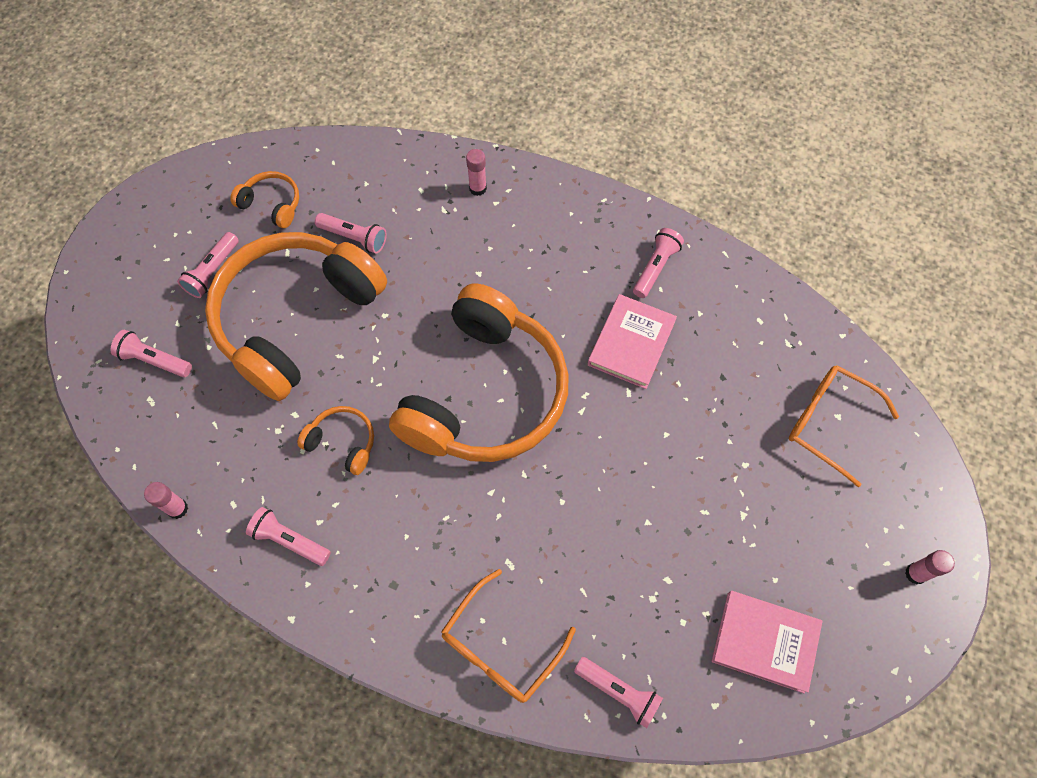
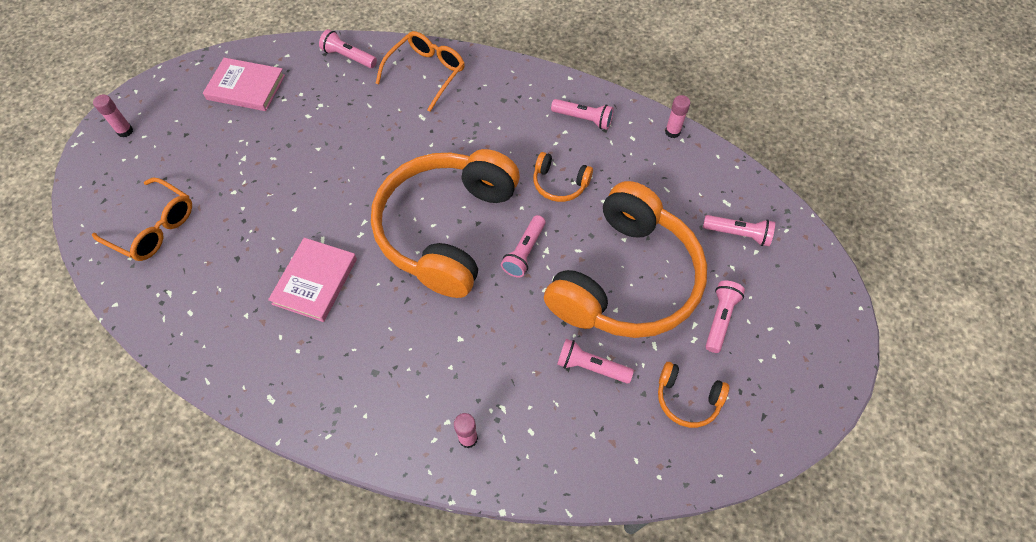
camera: 175 degrees right, 5 degrees down
pink flashlight [633,228,684,298] -> pink flashlight moved to [501,215,546,277]

